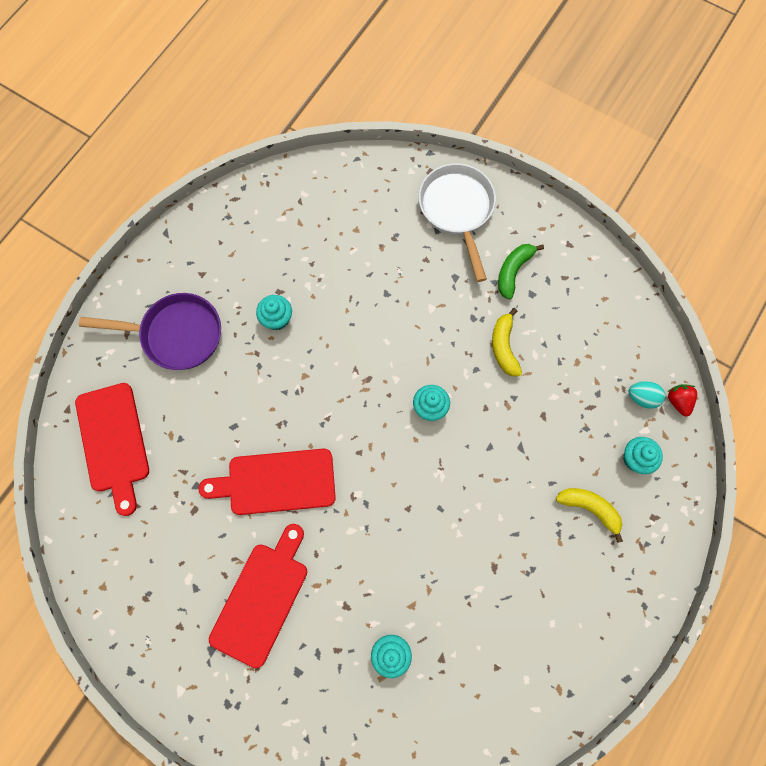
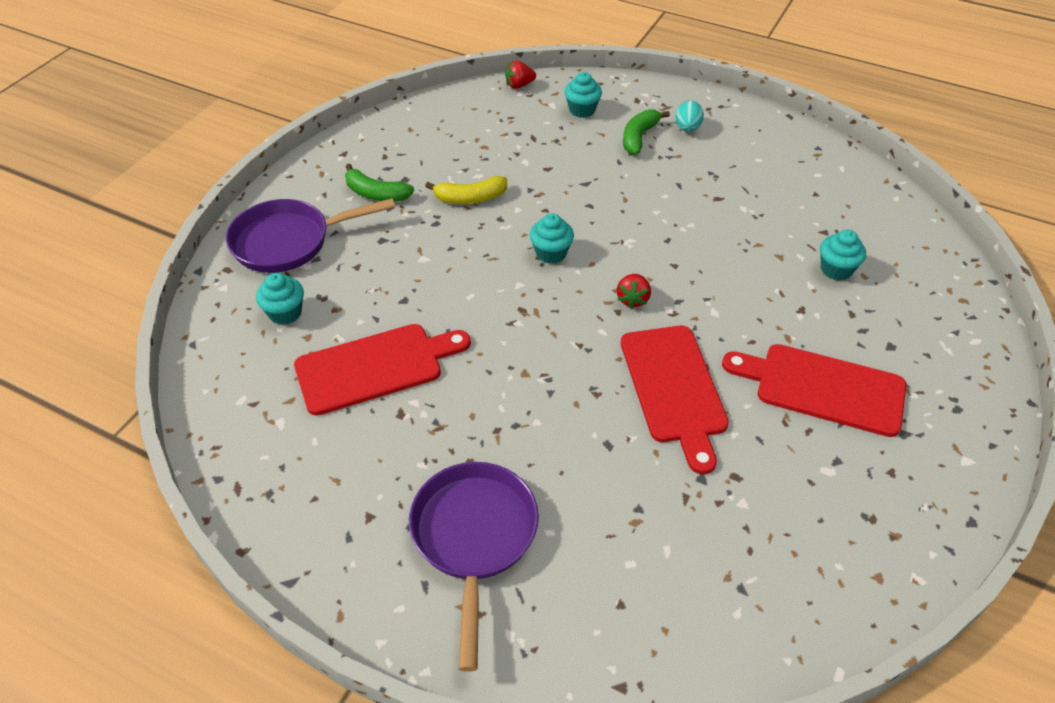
camera: 95 degrees left, 25 degrees down
red cutting board [75,383,149,516] -> red cutting board moved to [294,324,471,416]
turquoise cupcake [256,295,292,330] -> turquoise cupcake moved to [256,273,304,325]
white pan [419,163,496,282] -> purple pan [226,198,395,273]
yellow banana [556,488,623,543] -> green banana [623,109,670,155]
turquoise egg [629,381,665,409] -> turquoise egg moved to [675,101,704,132]
none -> red strawberry [617,274,651,309]

